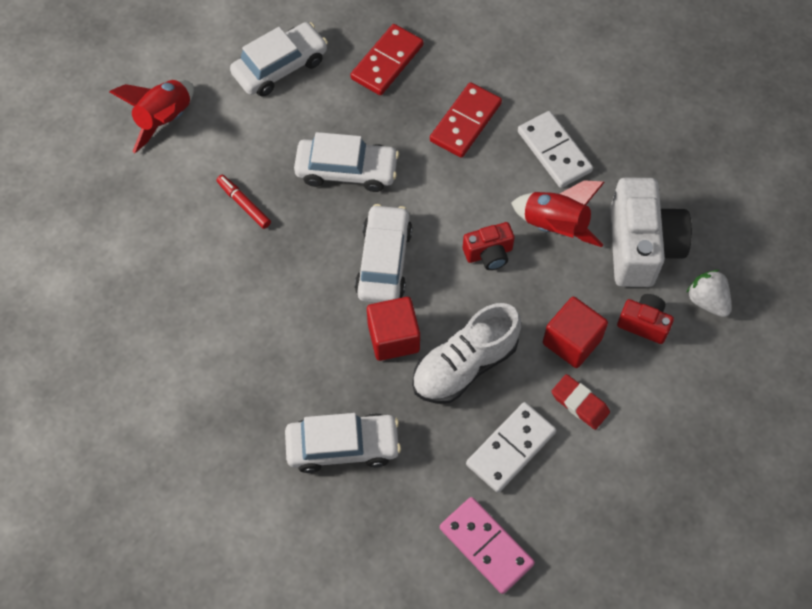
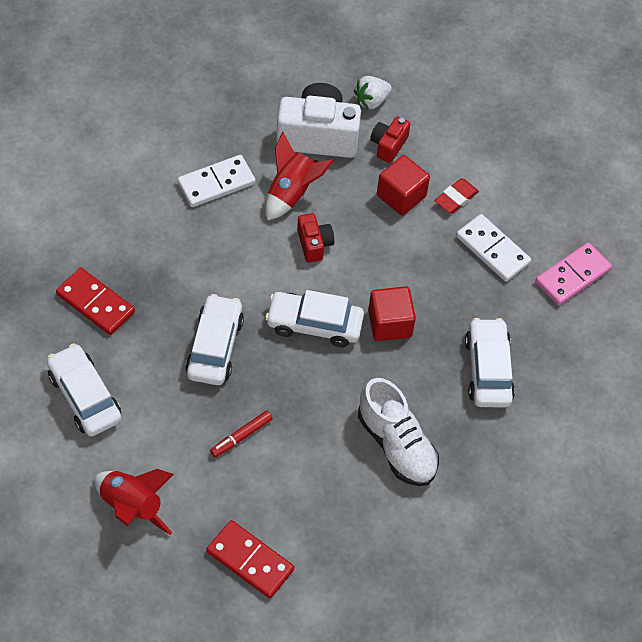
camera: 90 degrees left, 5 degrees down
white shoe [412,303,521,404] -> white shoe moved to [358,378,439,486]
red domino [430,82,502,158] -> red domino moved to [207,520,294,599]

